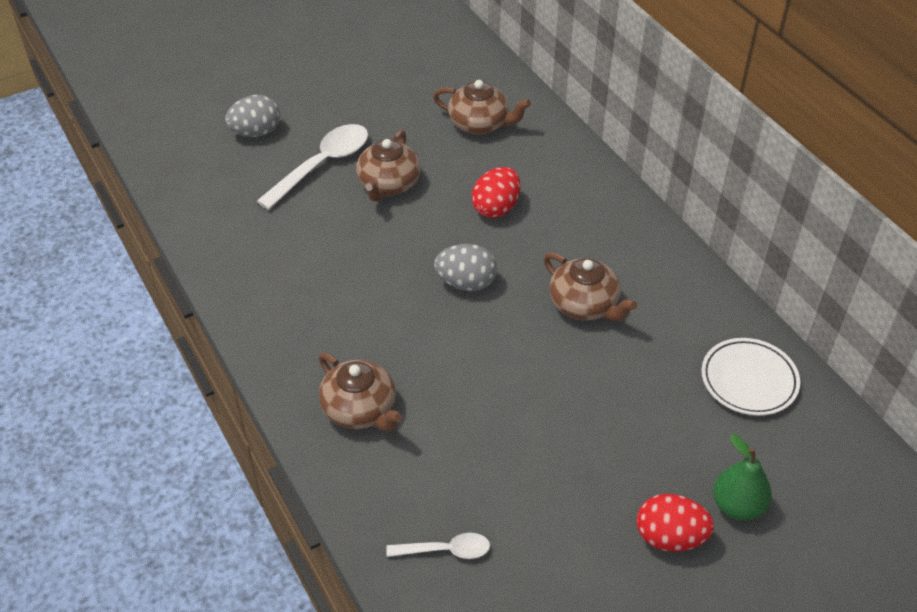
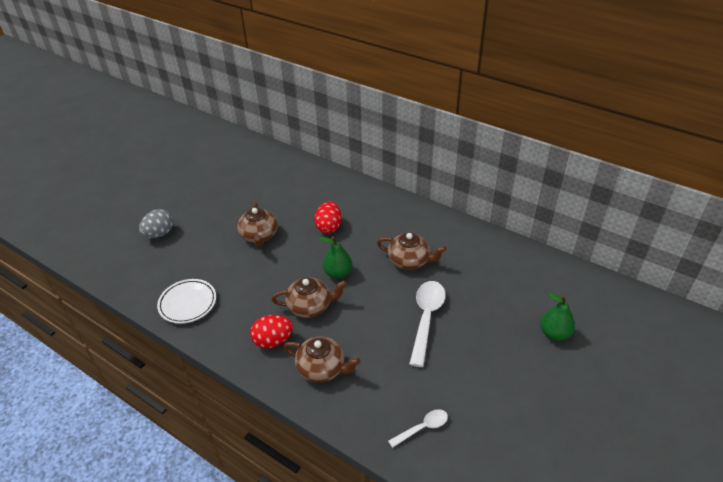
camera: 25 degrees left, 5 degrees down
white spoon [257,124,368,210] -> white spoon moved to [409,281,446,367]
brown teapot [433,80,531,134] -> brown teapot moved to [271,277,347,318]
grey egg [434,244,497,291] -> green pear [319,237,352,279]
red egg [637,494,714,552] -> red egg moved to [250,315,293,348]
white plate [701,338,800,416] -> white plate moved to [157,279,216,324]

